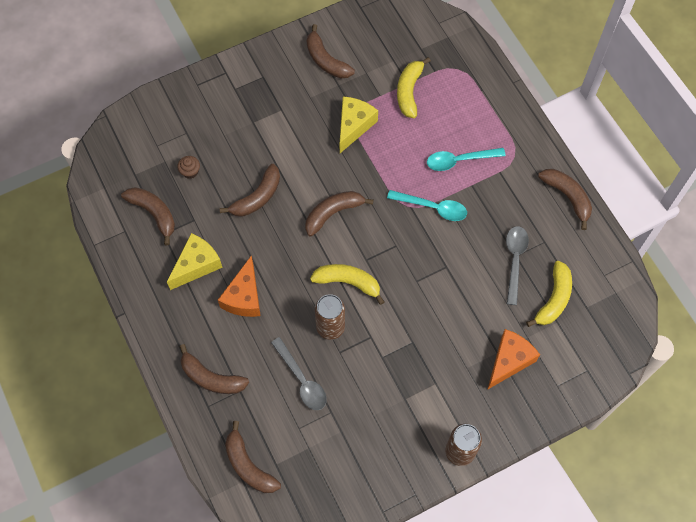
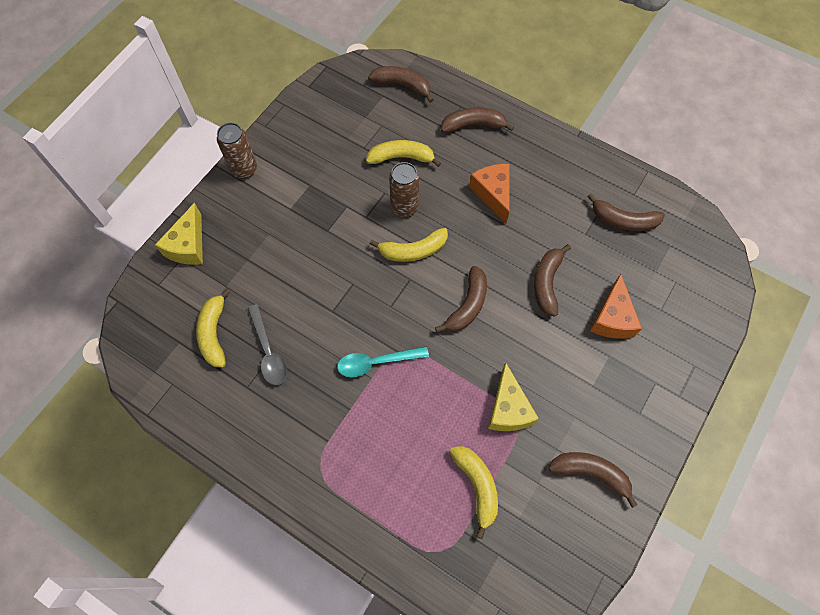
camera: 150 degrees right, 0 degrees up
yellow cheese [167,233,223,290] -> yellow cheese moved to [155,203,203,265]
brown cupcake [177,156,200,179] -> none
grey spoon [271,337,327,410] -> yellow banana [366,140,441,167]
turquoise spoon [427,148,506,171] -> none
orange cheese [487,329,540,390] -> orange cheese moved to [590,274,642,339]
brown banana [538,169,592,230] -> none

